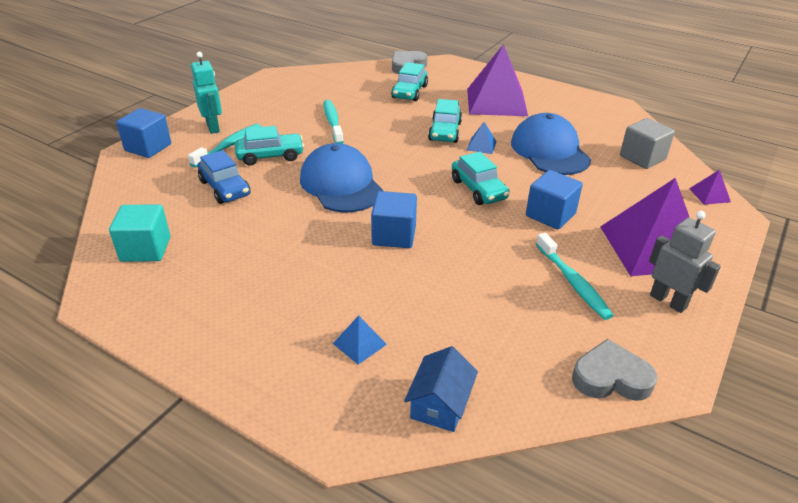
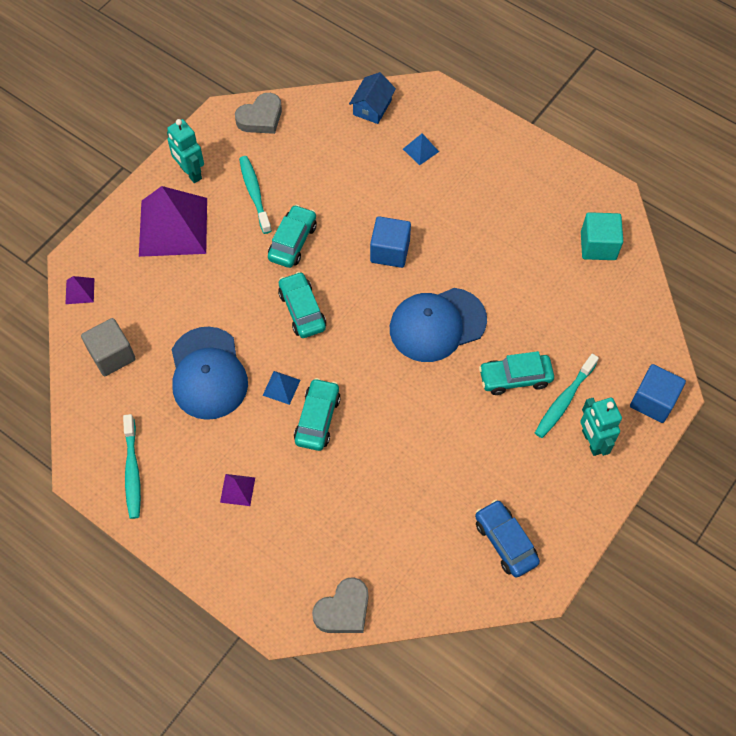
camera: 175 degrees left, 25 degrees up
blue car [198,150,250,204] -> blue car moved to [475,500,540,578]
blue cap [300,143,384,213] -> blue cap turned 90 degrees clockwise [390,288,487,362]
turquoise toothbrush [324,100,344,144] -> turquoise toothbrush moved to [123,414,141,519]
turquoise car [391,62,428,101] -> turquoise car moved to [268,205,317,268]
purple pyramid [467,44,528,116] -> purple pyramid [220,474,255,506], size x0.41
blue cube [526,170,583,229] -> none
grey heart [572,339,657,401] -> grey heart turned 45 degrees counterclockwise [235,93,282,134]
grey robot [649,211,721,313] -> turquoise robot [167,119,204,183]

